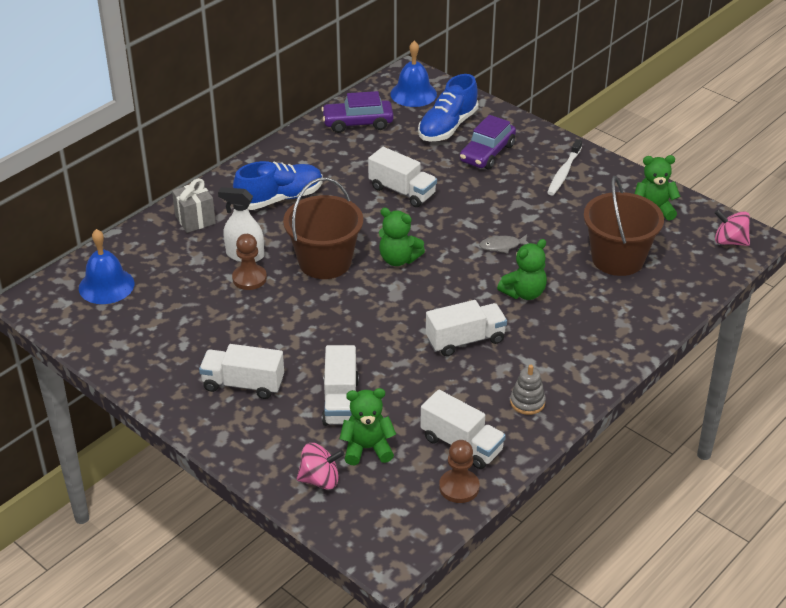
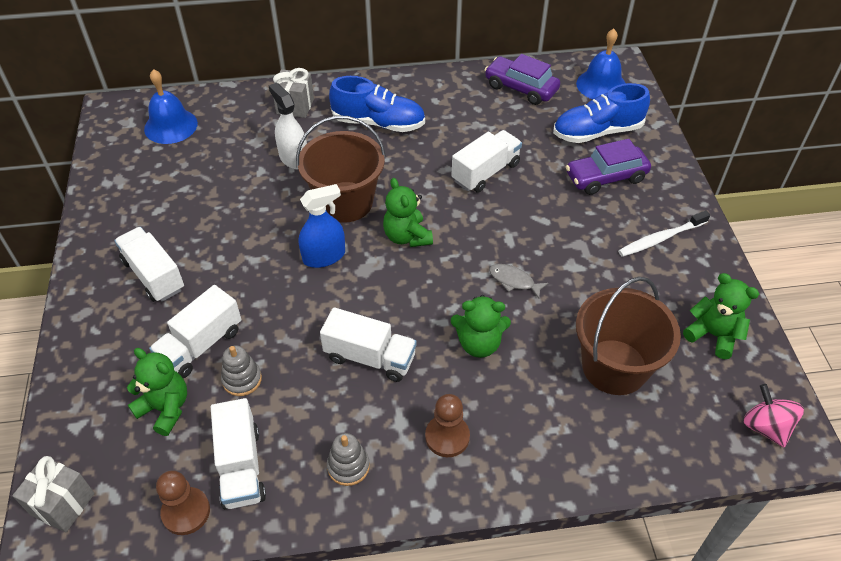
camera: 40 degrees right, 10 degrees up
brown pawn [232,234,267,290] -> brown pawn moved to [425,394,470,457]
pink spinning top [297,443,344,489] -> none
white truck [368,147,437,207] -> white truck turned 120 degrees counterclockwise [452,130,522,193]
none -> grey gift [12,456,95,532]
none -> grey stacking toy [221,346,262,396]
none -> blue spray bottle [299,184,345,268]

